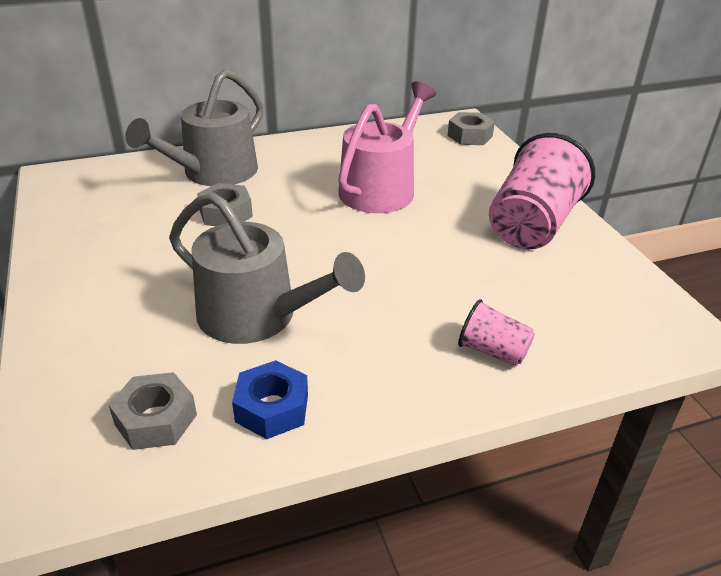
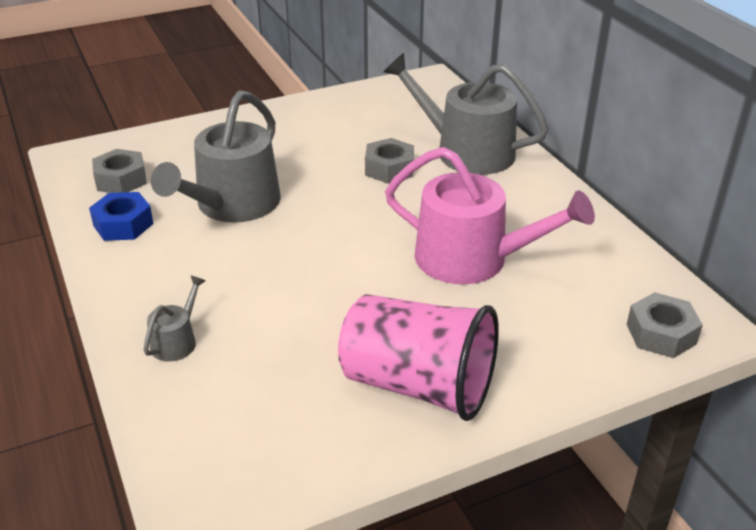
camera: 85 degrees right, 0 degrees up
pink cup [458,299,535,366] -> grey watering can [143,275,206,362]

